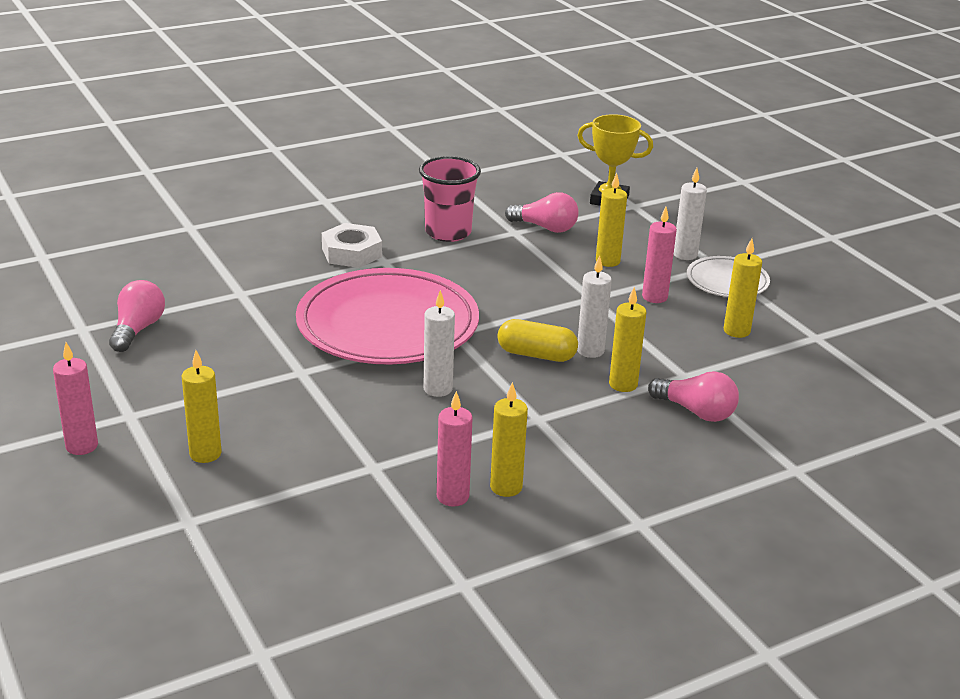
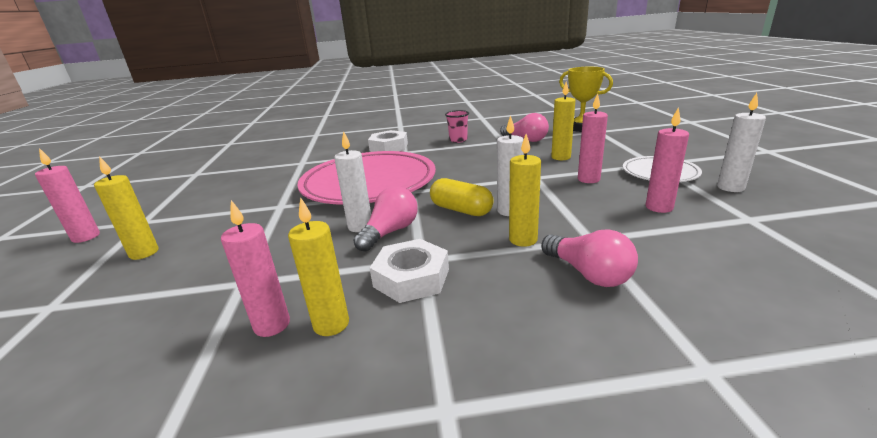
camera: 25 degrees right, 5 degrees down
pink light bulb [109,280,165,352] -> pink light bulb moved to [353,186,418,252]
pink cup [419,156,481,242] -> pink cup [445,110,469,143], size x0.59
white candle [674,168,707,260] -> white candle moved to [717,93,766,192]
yellow candle [724,238,762,338] -> pink candle [645,107,689,213]
none -> white nut [370,239,449,303]

